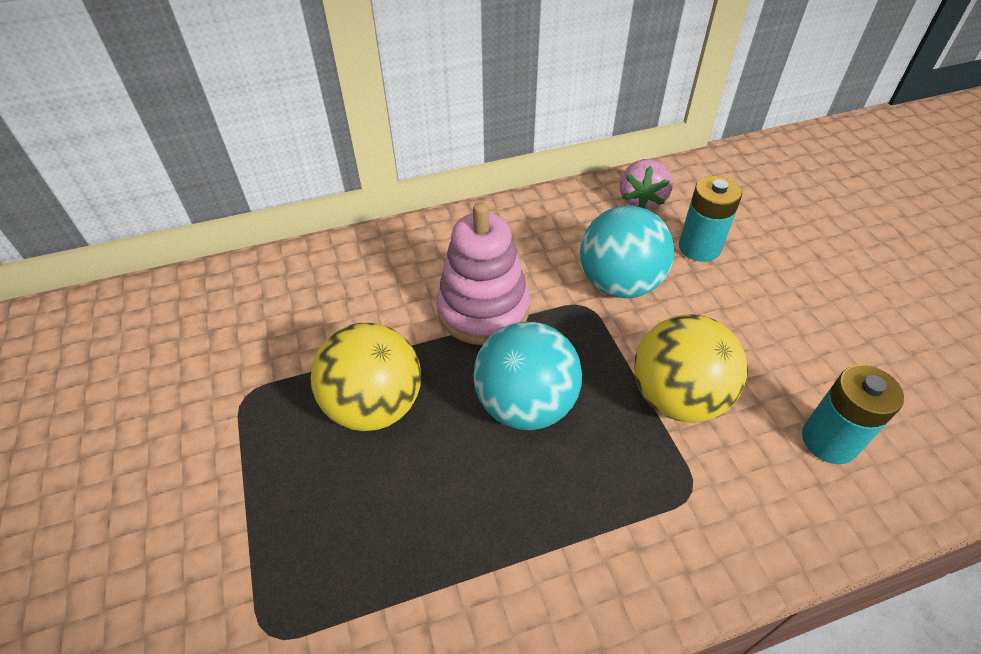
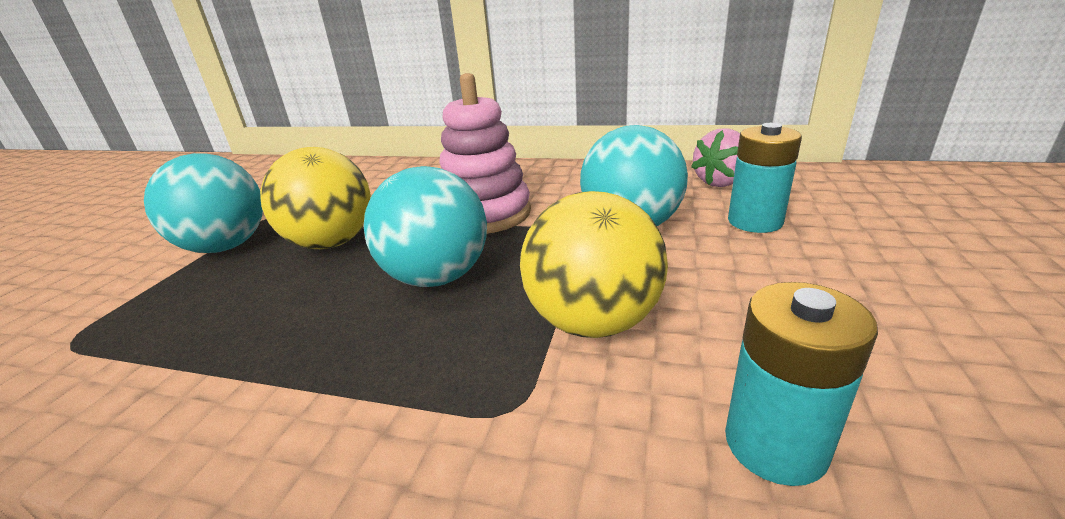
camera: 35 degrees right, 20 degrees down
none -> turquoise ball [144,153,263,253]

